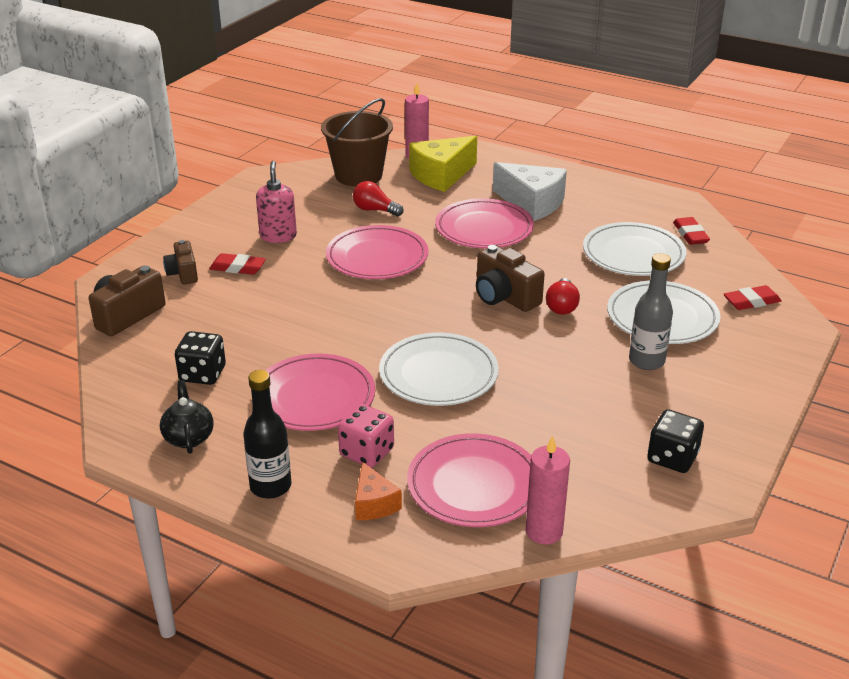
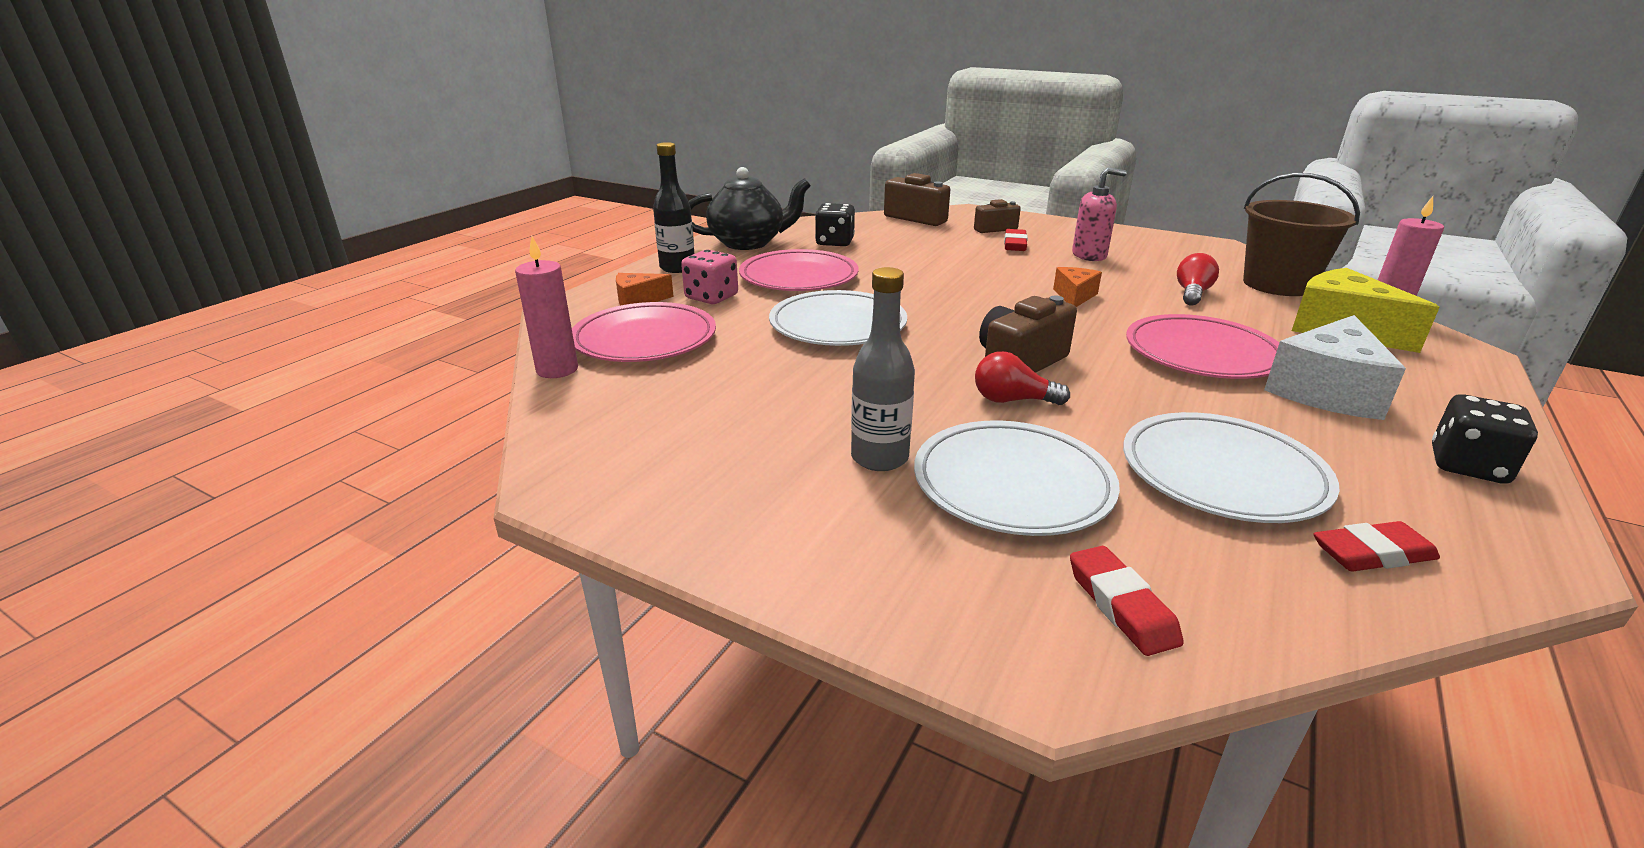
camera: 90 degrees right, 5 degrees down
black teapot [160,380,213,454] -> black teapot [688,167,811,250], size x1.73
pink plate [326,225,428,279] -> orange cheese [1053,267,1102,307]
black dice [647,409,704,473] -> black dice moved to [1432,394,1538,484]

